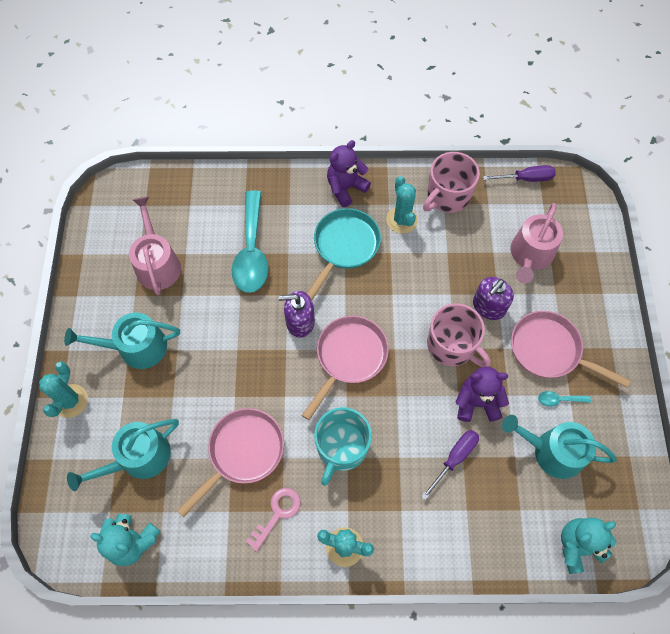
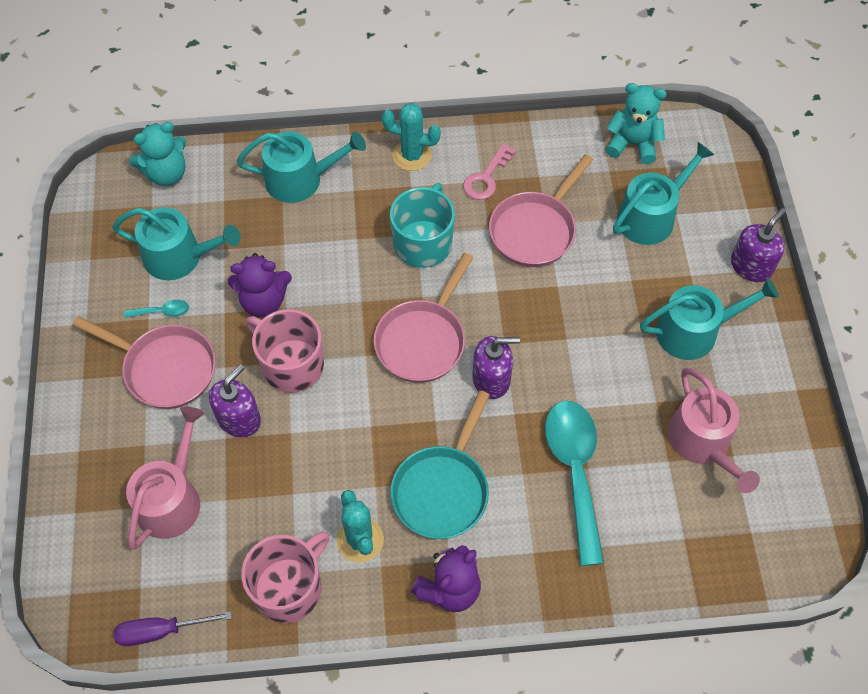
camera: 175 degrees right, 5 degrees down
turquoise cactus [39,361,88,418] -> purple soap dispenser [731,208,786,282]
purple screwdriver [421,430,479,500] -> none
none -> turquoise watering can [237,131,366,203]

